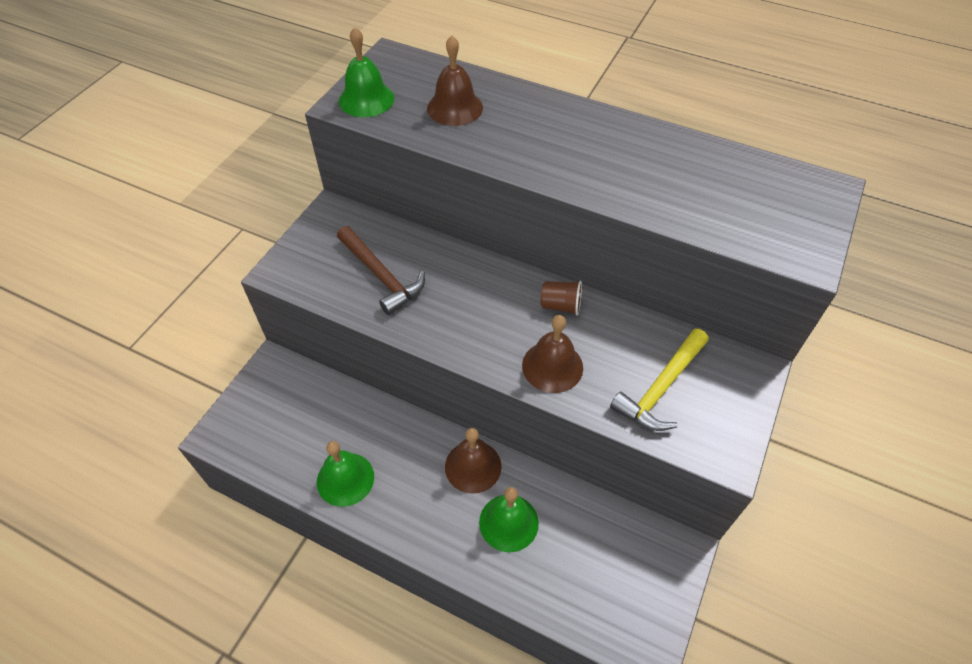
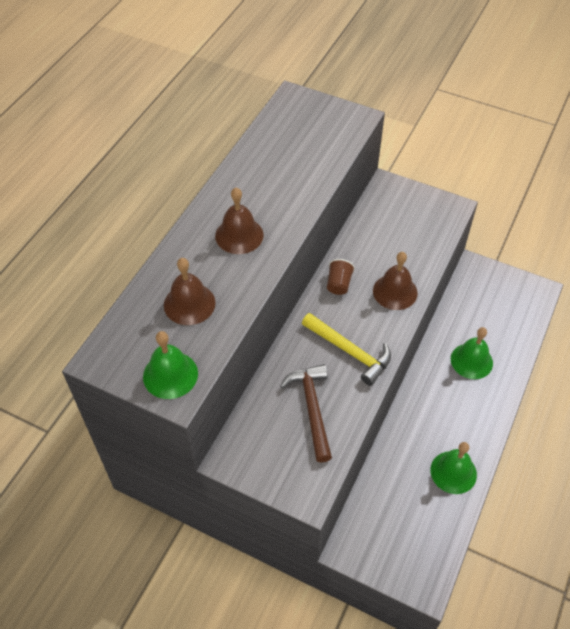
camera: 90 degrees left, 0 degrees up
brown hammer [337,226,425,315] -> brown hammer turned 60 degrees counterclockwise [280,364,332,463]
brown bell [445,428,502,494] -> brown bell moved to [215,188,264,254]
yellow hammer [610,329,709,431] -> yellow hammer moved to [302,313,391,386]

